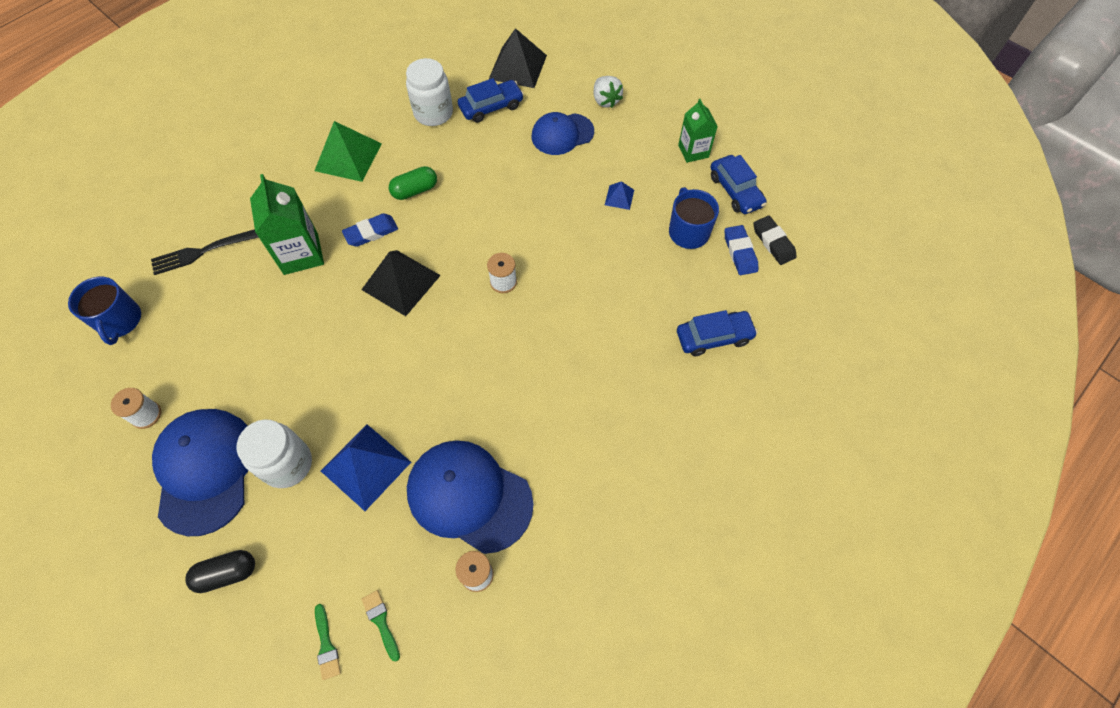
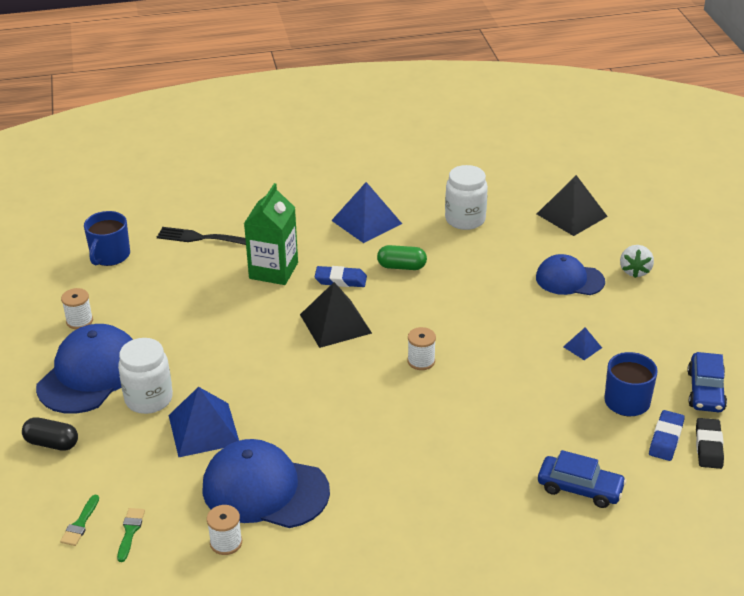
camera: 35 degrees right, 25 degrees down
green pyramid [315,121,382,182] -> blue pyramid [331,182,402,243]
blue cap [407,440,534,554] -> blue cap turned 45 degrees counterclockwise [202,439,330,528]
blue car [458,78,524,123] -> none
green carton [678,99,718,163] -> none

